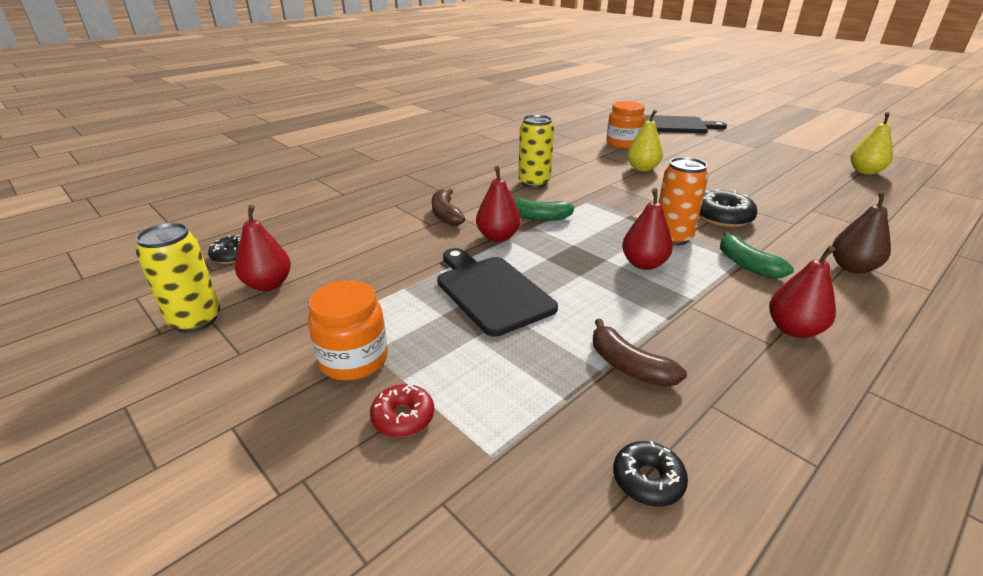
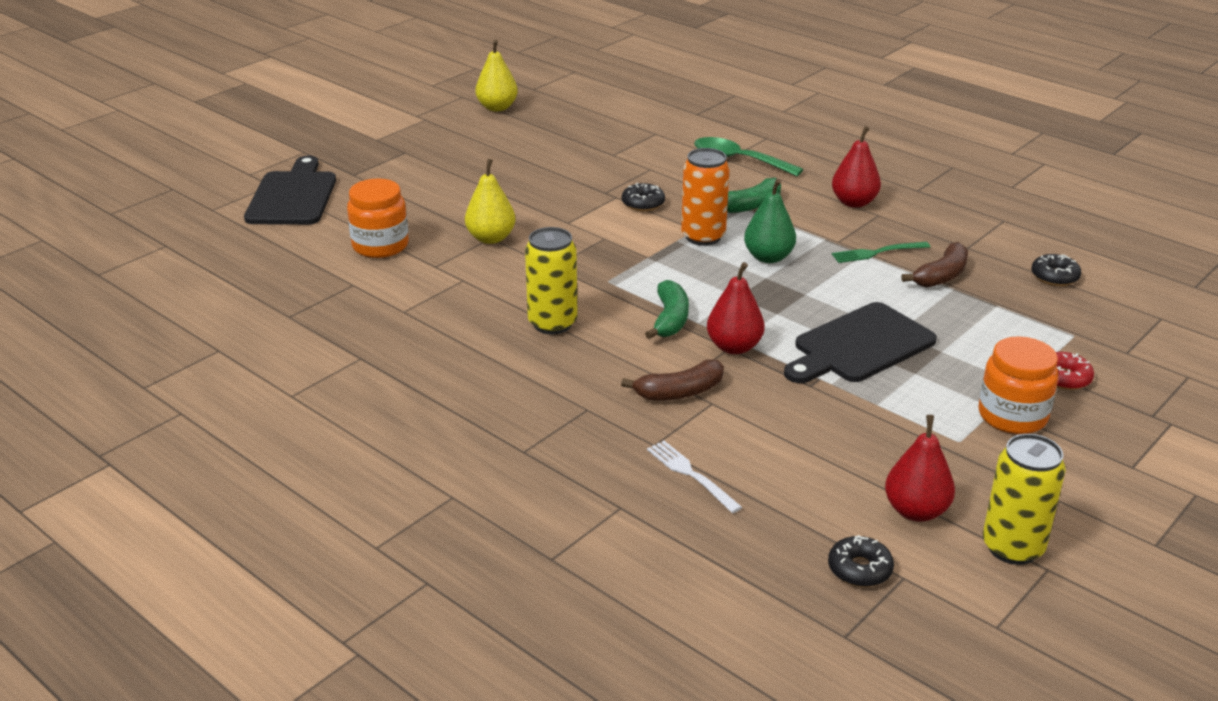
camera: 95 degrees left, 0 degrees up
red pear [622,188,673,270] -> green pear [744,179,796,263]
black donut [699,189,757,227] -> black donut [622,183,665,211], size x0.63
brown pear [832,190,891,274] -> green spoon [694,137,803,176]
none -> white fork [647,441,742,513]
none -> green fork [832,242,930,263]

